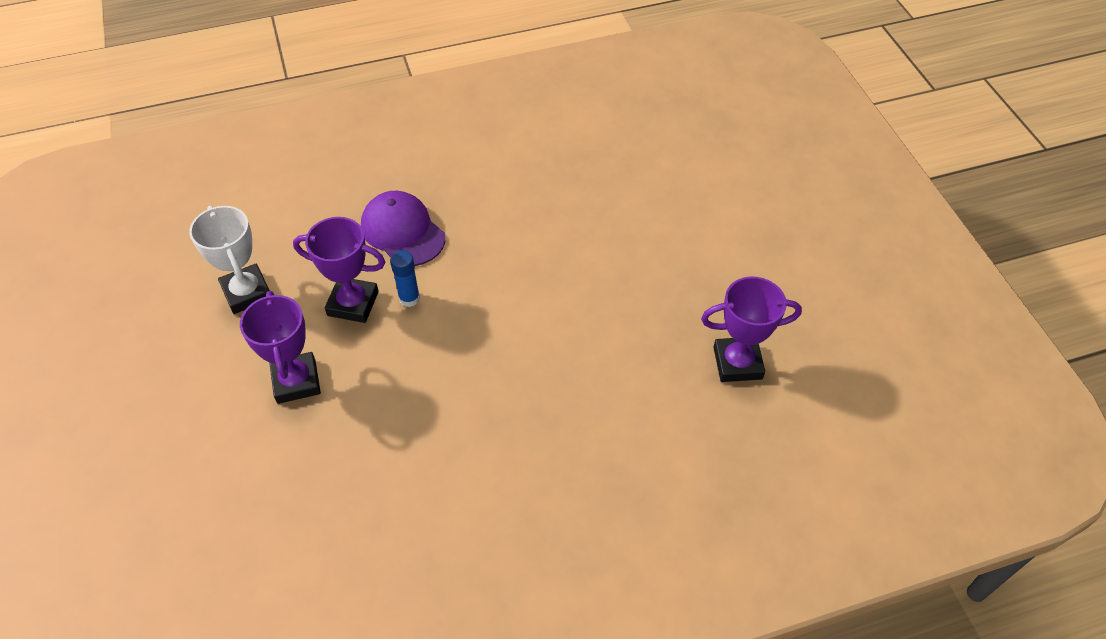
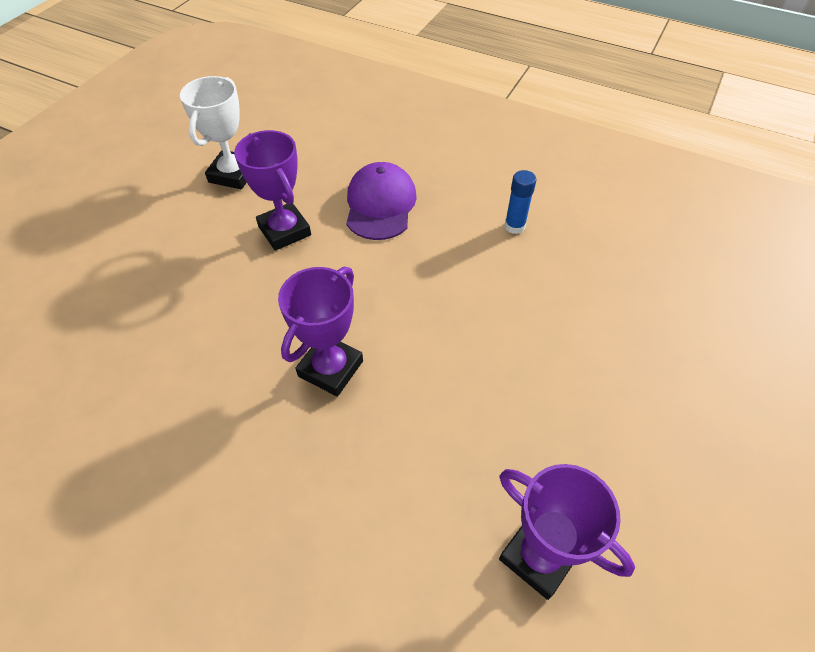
camera: 45 degrees right, 0 degrees up
purple trophy [240,291,321,404] -> purple trophy moved to [278,266,363,397]
blue glue stick [390,250,420,307] -> blue glue stick moved to [505,170,536,234]

